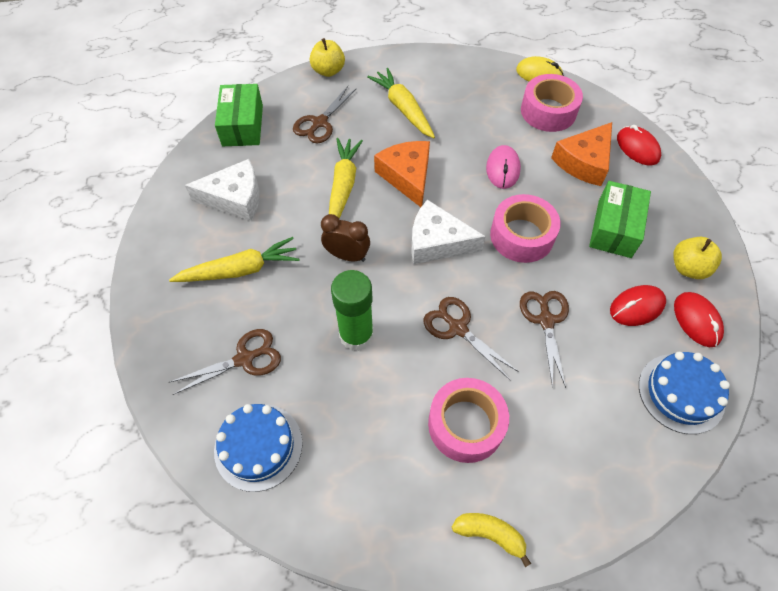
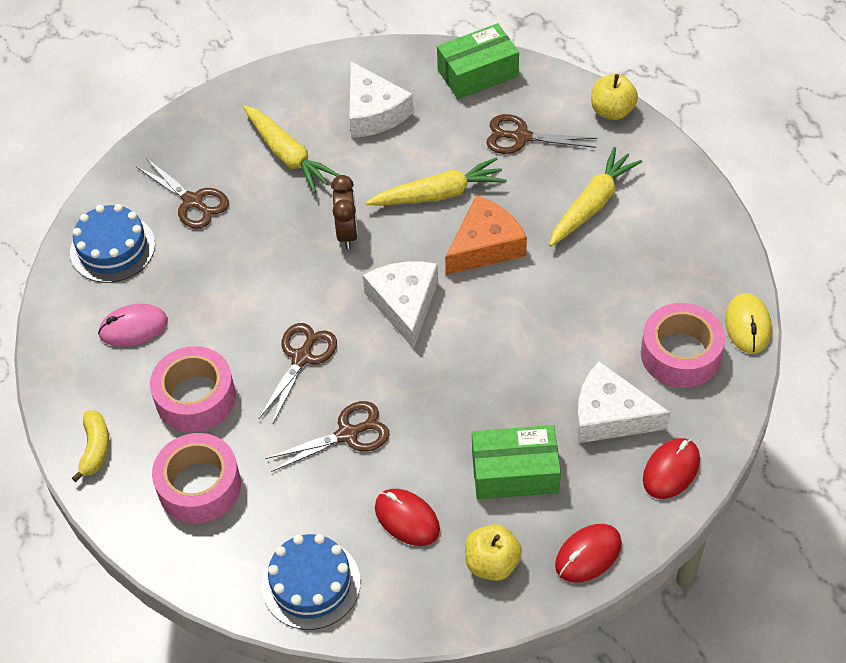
camera: 70 degrees right, 5 degrees down
green glue stick [331,270,374,351] -> none
pink mouse [486,145,521,189] -> pink mouse moved to [98,304,168,347]
pink tape [490,194,560,263] -> pink tape moved to [152,433,241,524]
orange cheese [551,122,612,186] -> white cheese [576,361,670,443]
red mouse [674,292,724,347] -> red mouse moved to [555,524,622,582]

